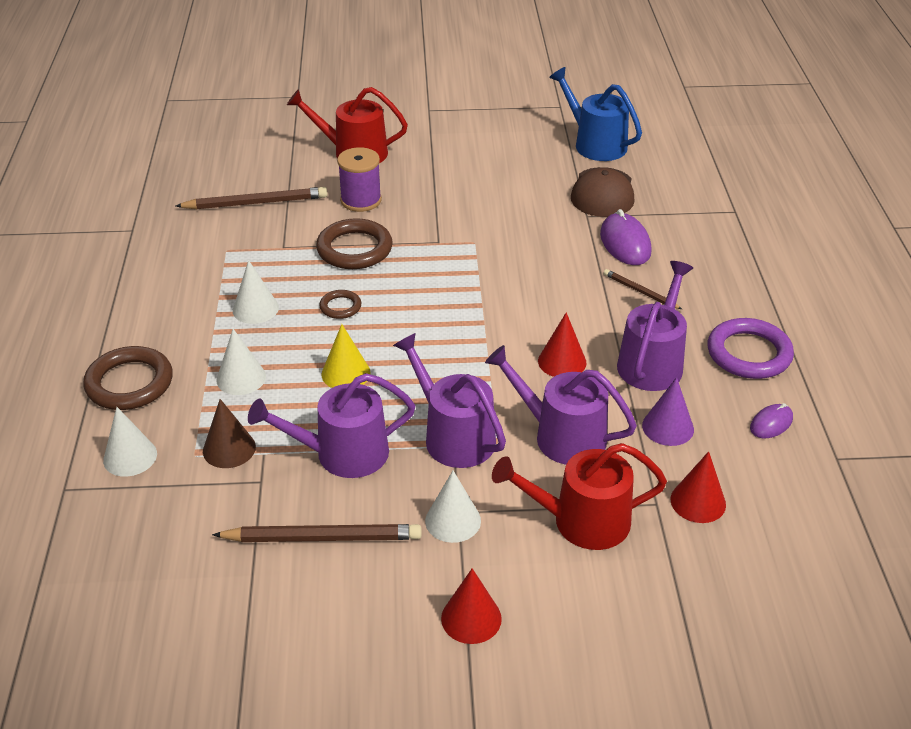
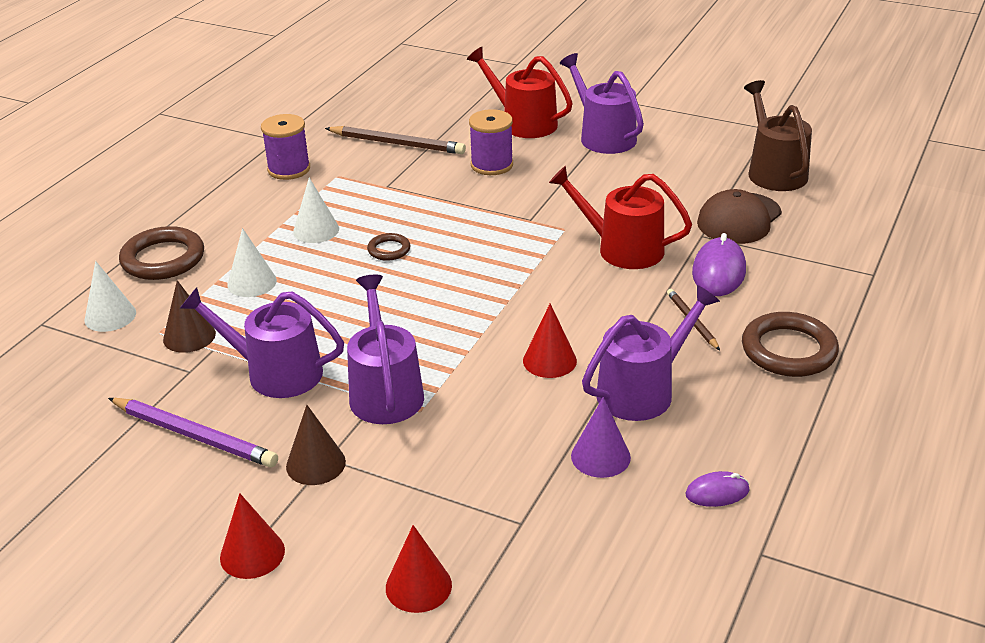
camera: 30 degrees right, 5 degrees down
brown pencil [212,524,421,542] -> purple pencil [108,398,278,467]
brown ring [316,218,393,269] -> brown ring moved to [742,312,839,377]
yellow cone [322,324,371,388] -> none
white cone [425,471,481,543] -> brown cone [286,405,346,485]
purple watering can [485,345,637,465] -> purple watering can moved to [560,53,644,154]
red watering can [492,443,667,550] -> red watering can moved to [549,166,692,269]
blue watering can [549,67,642,161] -> brown watering can [744,80,812,191]
red cone [671,451,726,523] -> red cone moved to [386,525,452,613]
purple ring [708,318,794,379] -> none
none -> purple spool [261,114,310,180]

